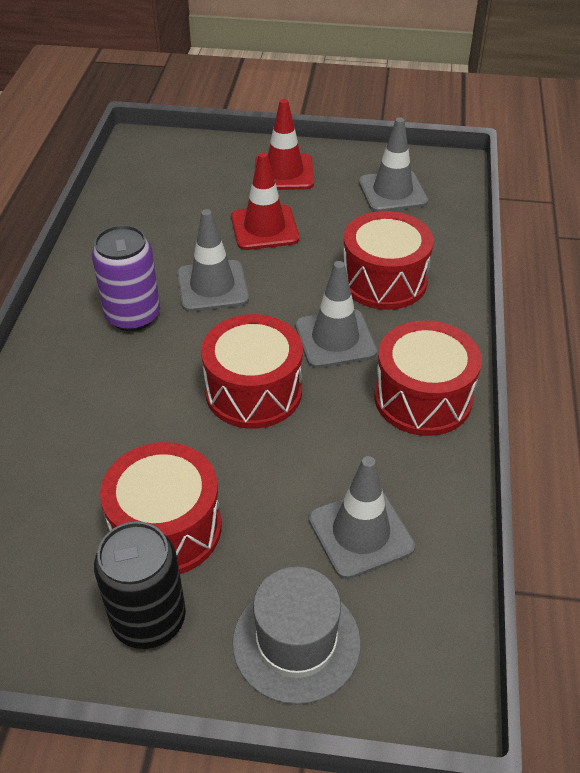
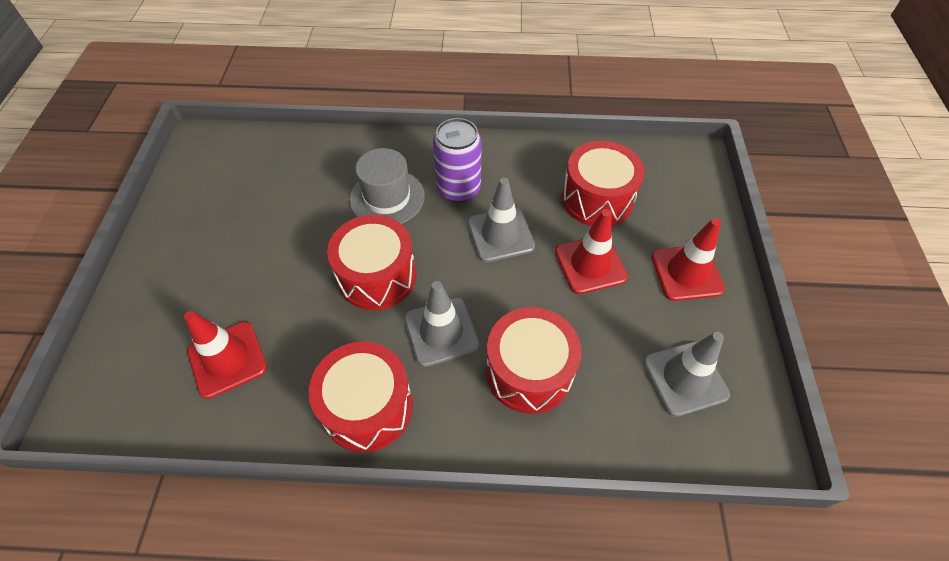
camera: 85 degrees right, 10 degrees up
black can [94,521,186,649] -> none
red drum [100,442,222,574] -> red drum moved to [562,141,645,226]
grey hat [232,567,361,704] -> grey hat moved to [349,148,425,224]
grey traffic cone [309,456,415,579] -> red traffic cone [184,311,267,399]

